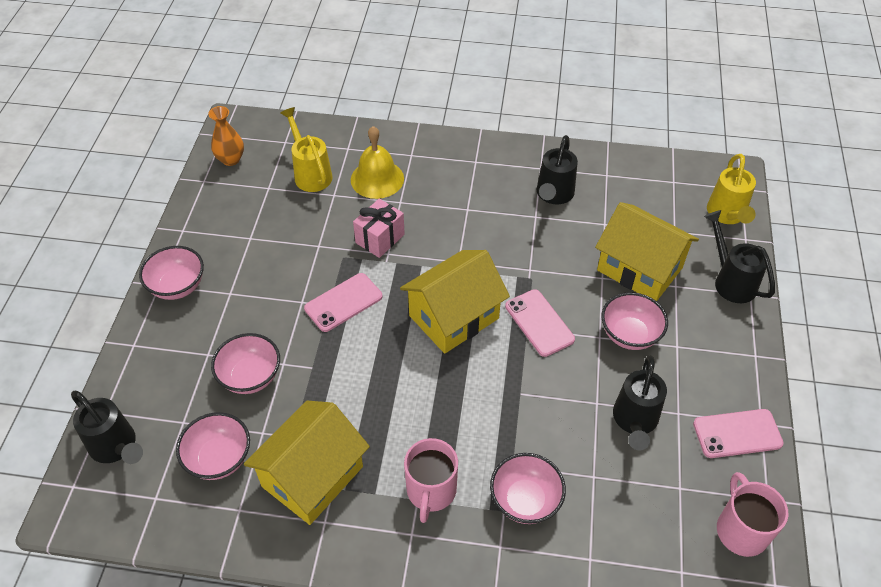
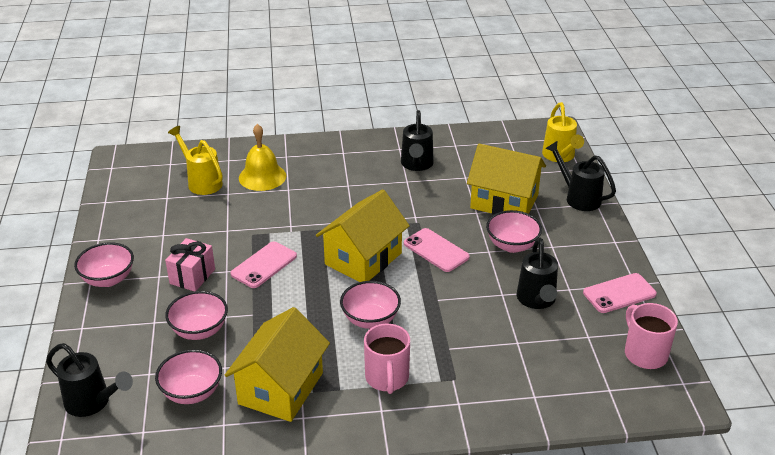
camera: 15 degrees left, 15 degrees down
orange vase [208,106,244,166] -> none
pink gift [353,199,405,258] -> pink gift moved to [165,238,215,291]
pink bowl [490,453,566,524] -> pink bowl moved to [340,281,401,329]

